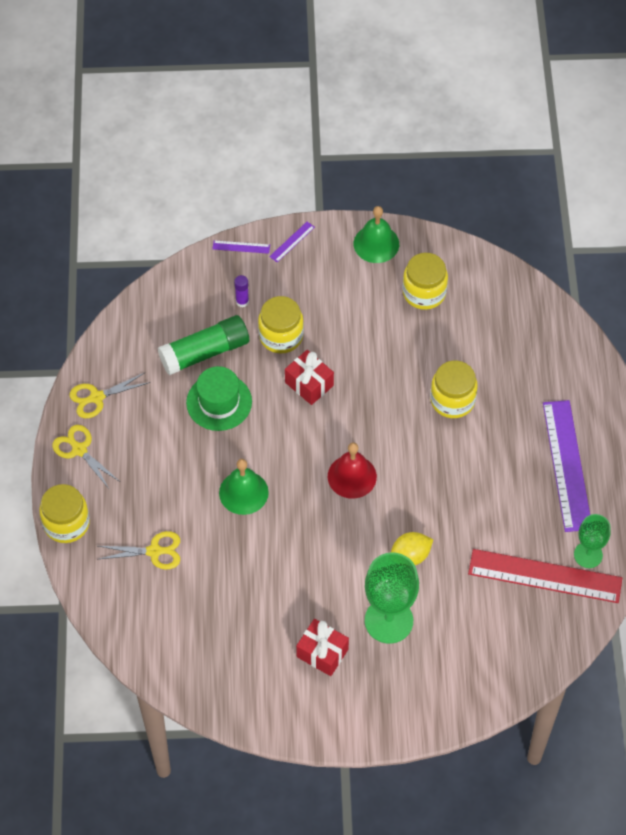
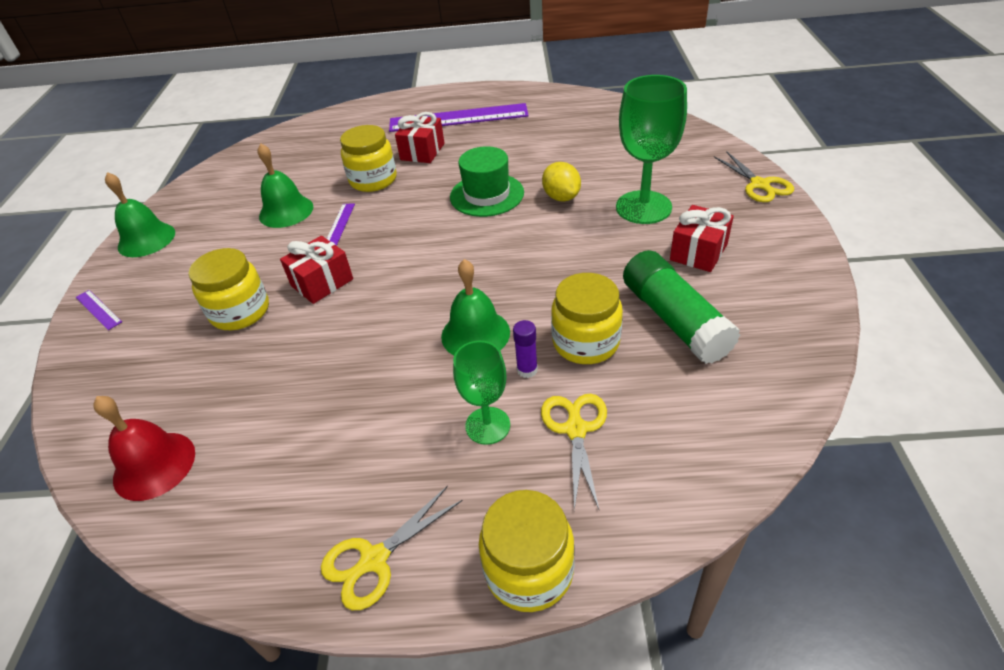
camera: 85 degrees left, 15 degrees down
yellow scissors [69,373,150,418] -> yellow scissors moved to [714,151,794,202]
green glue stick [158,315,249,375] -> green glue stick moved to [623,250,740,364]
green hat [186,366,252,431] -> green hat moved to [450,146,524,217]
purple ruler [213,240,270,254] -> purple ruler moved to [327,204,355,246]
purple glue stick [234,275,249,307] -> purple glue stick moved to [513,320,538,378]
red bell [328,442,377,499] -> red bell moved to [93,396,195,501]
yellow jar [403,253,448,310] -> yellow jar moved to [551,273,623,364]
red ruler [468,549,622,603] -> none
green goblet [574,514,611,568] -> green goblet moved to [453,341,510,445]
none -> green bell [257,143,313,228]
none -> red gift [395,112,444,163]

